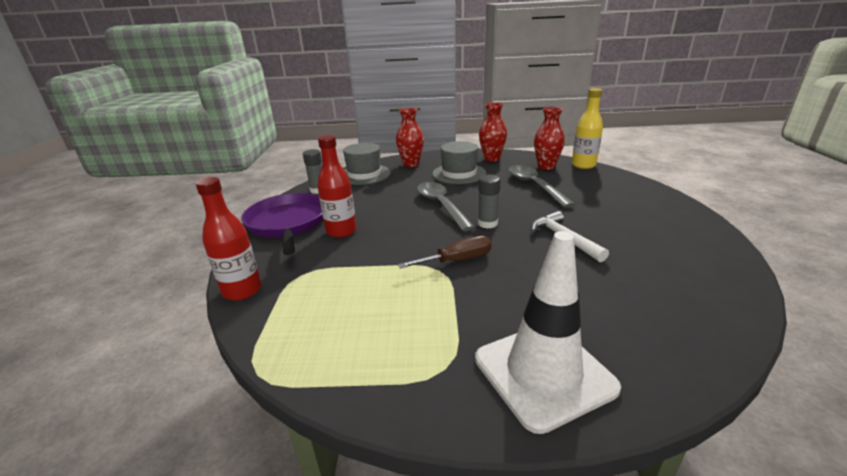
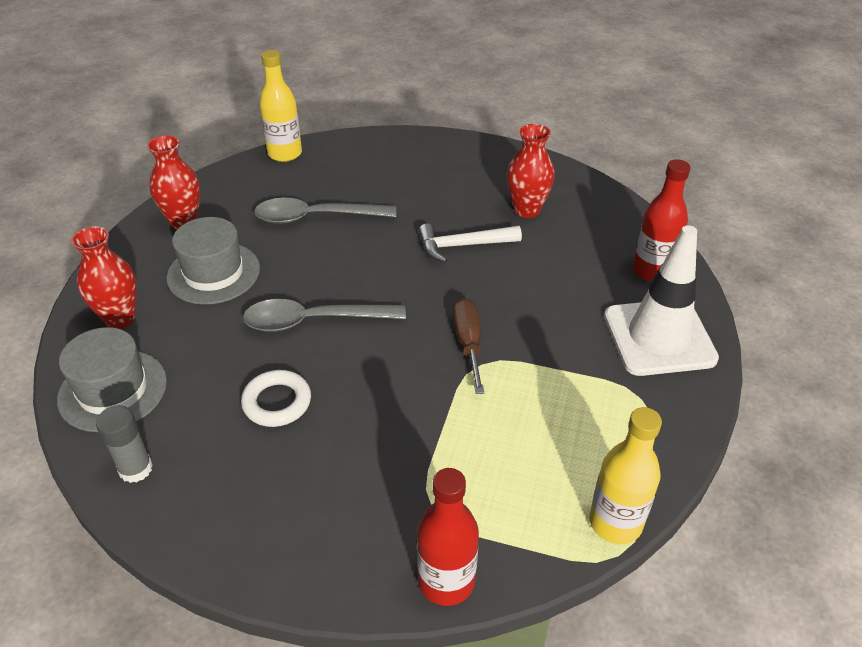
camera: 75 degrees left, 15 degrees up
purple pan [241,193,323,255] -> none
red bottle [317,135,357,238] -> red bottle moved to [633,159,690,282]
grey glue stick [478,174,501,229] -> none
red vase [534,107,565,170] -> red vase moved to [507,124,555,218]
none -> white ring [241,370,311,427]
none -> yellow bottle [589,407,662,544]

